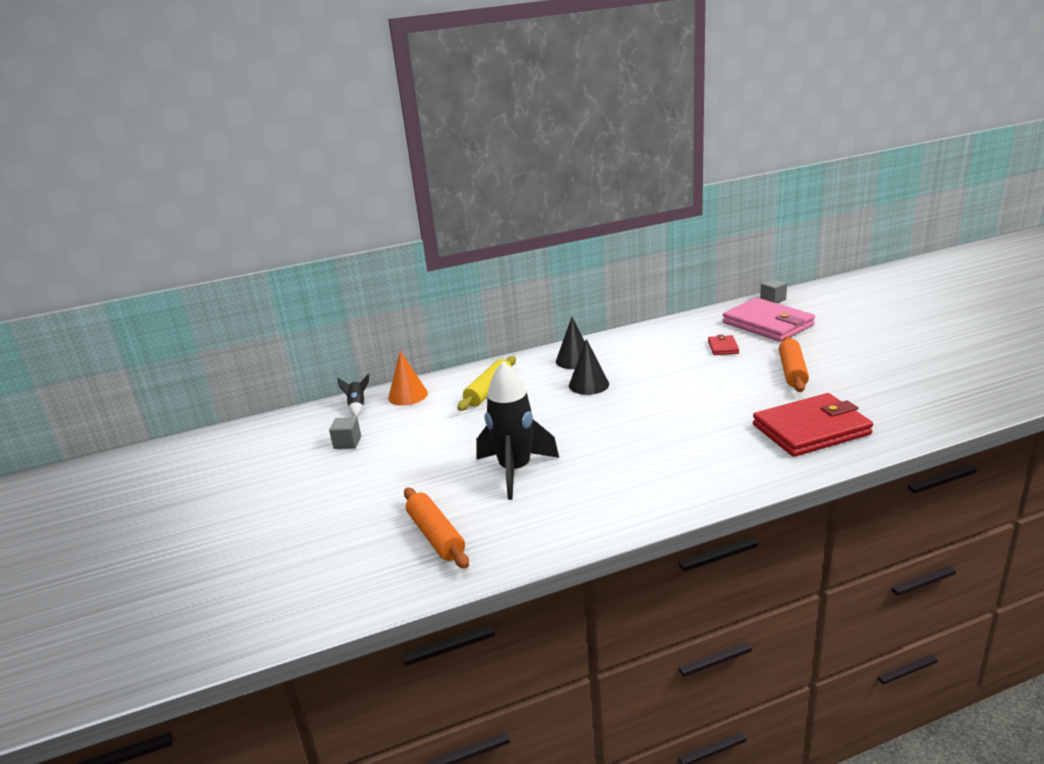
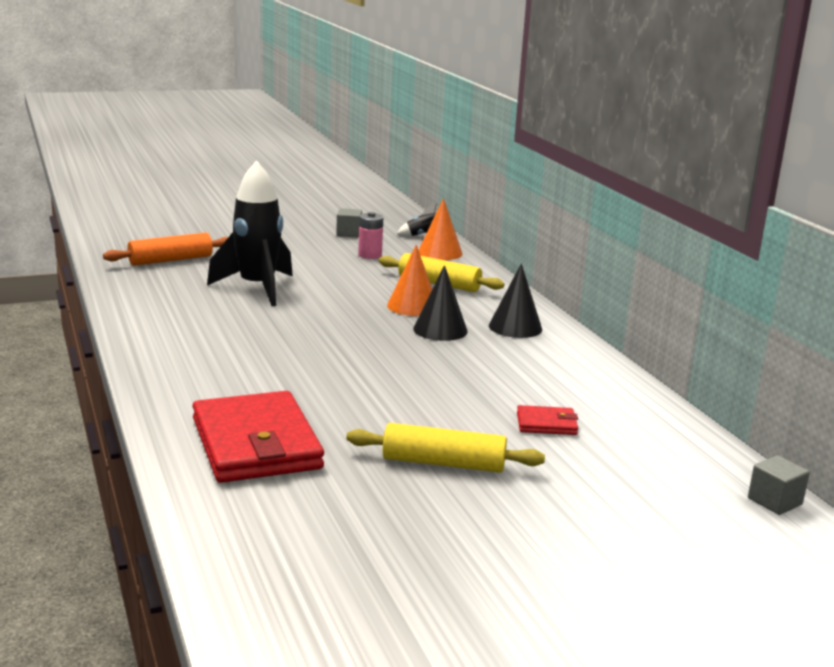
camera: 85 degrees right, 5 degrees down
pink wallet [723,298,815,342] -> none
orange rolling pin [779,336,809,392] -> yellow rolling pin [346,423,545,473]
none -> pink battery [358,212,383,259]
none -> orange cone [387,245,432,316]

